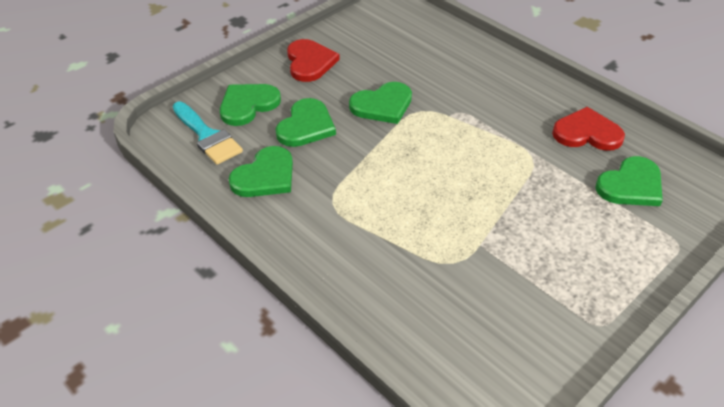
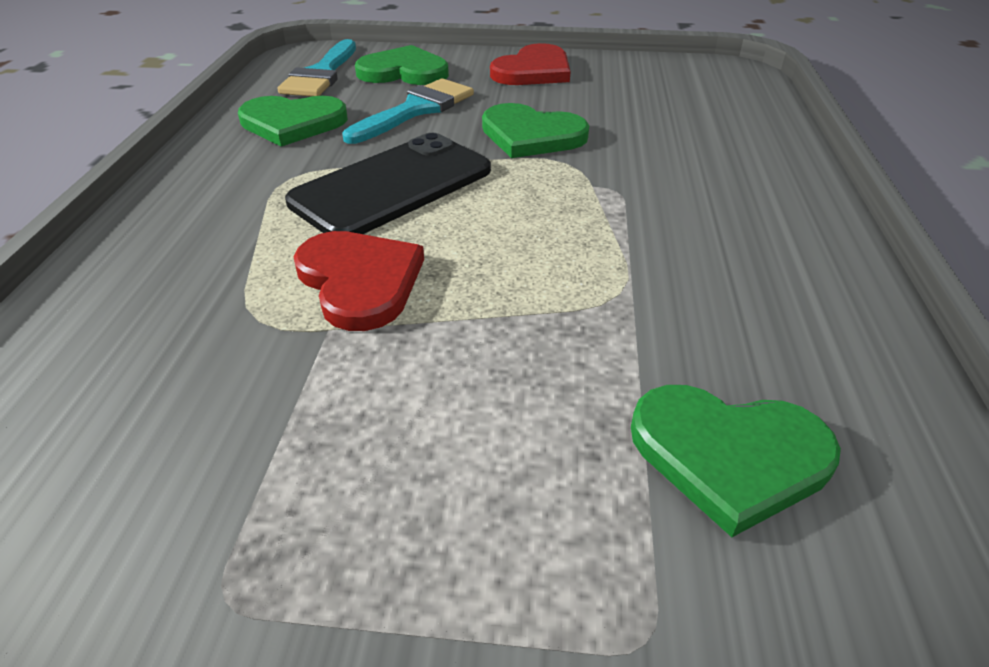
camera: 50 degrees right, 5 degrees down
green heart [276,98,336,147] -> turquoise brush [342,78,474,144]
red heart [552,107,625,151] -> red heart moved to [293,231,424,331]
none -> black phone [285,133,491,234]

